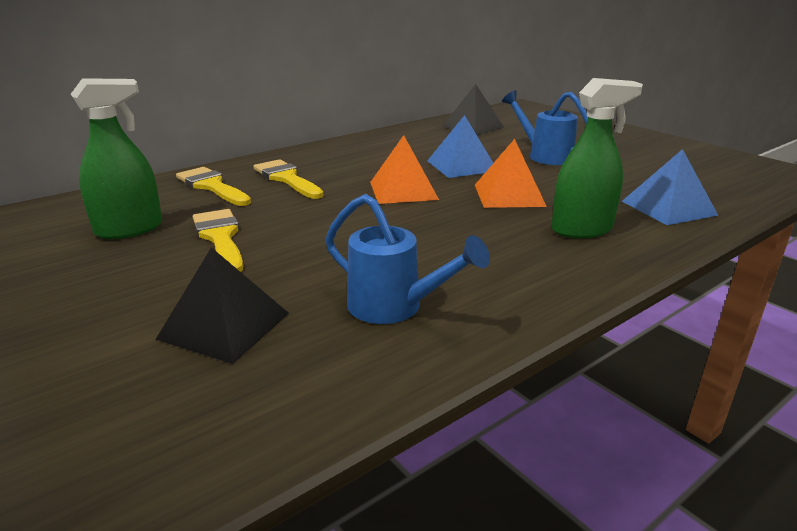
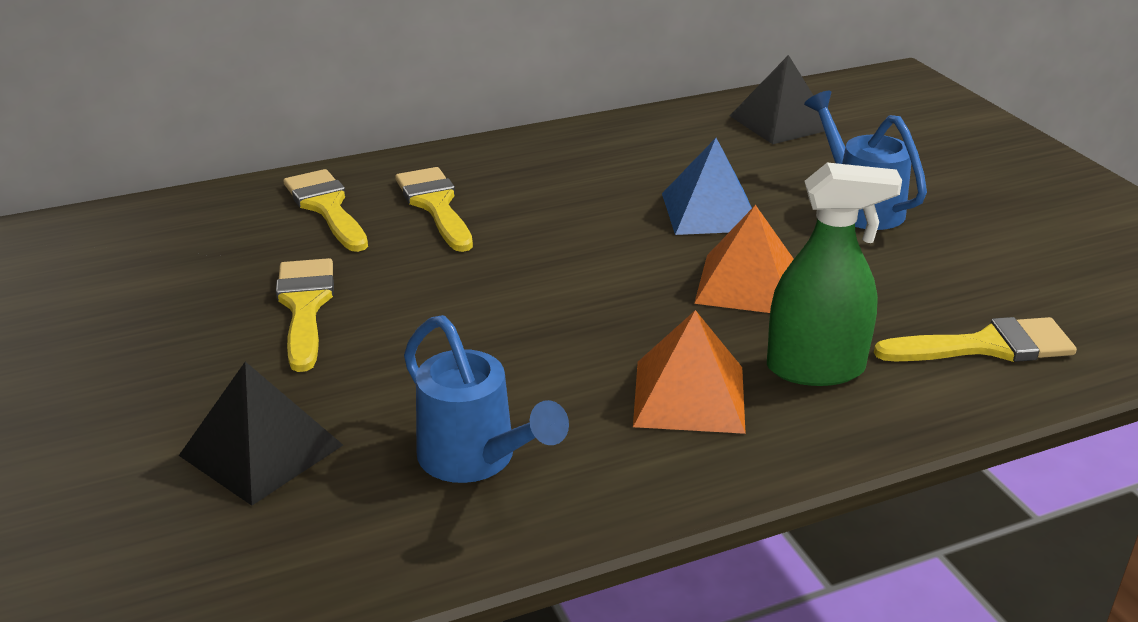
camera: 15 degrees right, 5 degrees up
green spray bottle [71,78,163,239] -> none
orange pyramid [370,135,439,204] -> orange pyramid moved to [633,310,746,434]
blue pyramid [622,149,718,225] -> yellow brush [874,317,1077,362]

